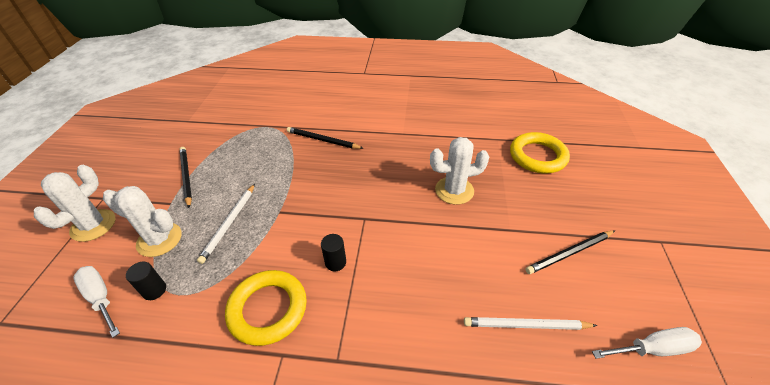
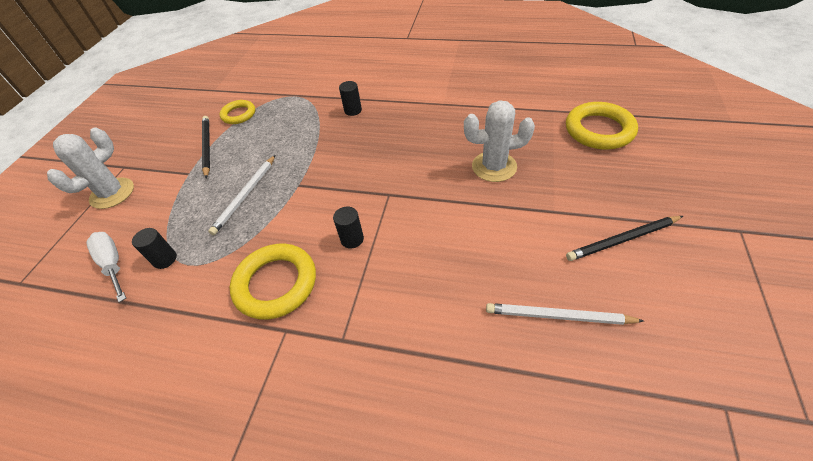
camera: 10 degrees right, 5 degrees up
white cactus [103,186,182,257] -> none
black pencil [287,127,364,149] -> black cylinder [339,81,362,116]
white screwdriver [592,327,702,359] -> none
none -> yellow ring [220,100,255,124]

